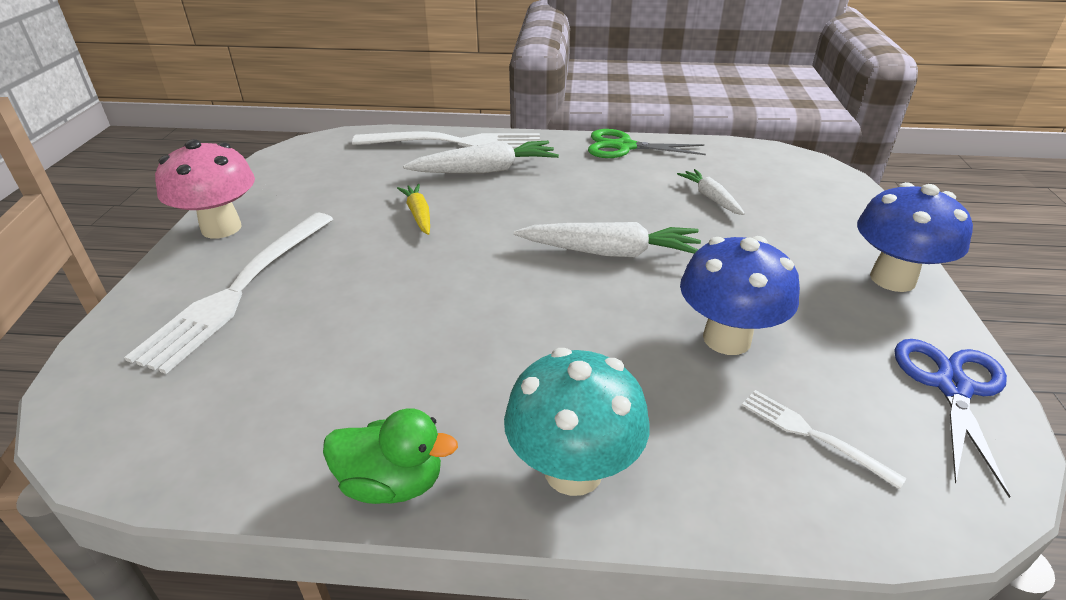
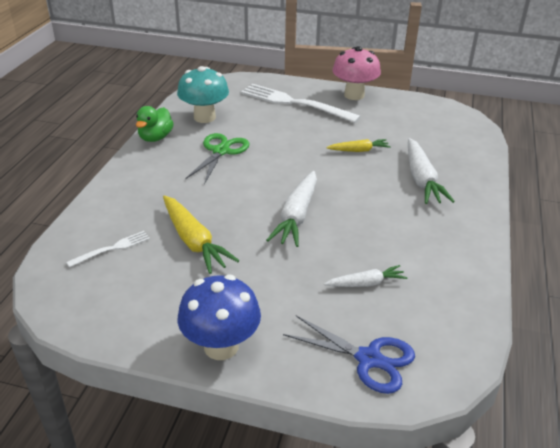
camera: 100 degrees right, 0 degrees up
white fork [352,132,540,149] -> none
turquoise mushroom [504,348,649,496] -> turquoise mushroom moved to [177,66,229,123]
green scissors [588,129,706,158] -> green scissors moved to [185,133,249,184]
blue mushroom [680,236,800,355] -> yellow carrot [163,195,240,274]
blue scissors [895,339,1011,498] -> blue scissors moved to [283,315,415,394]

